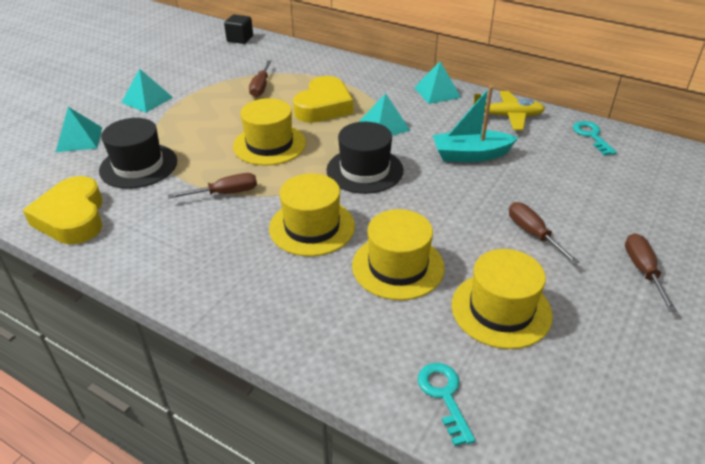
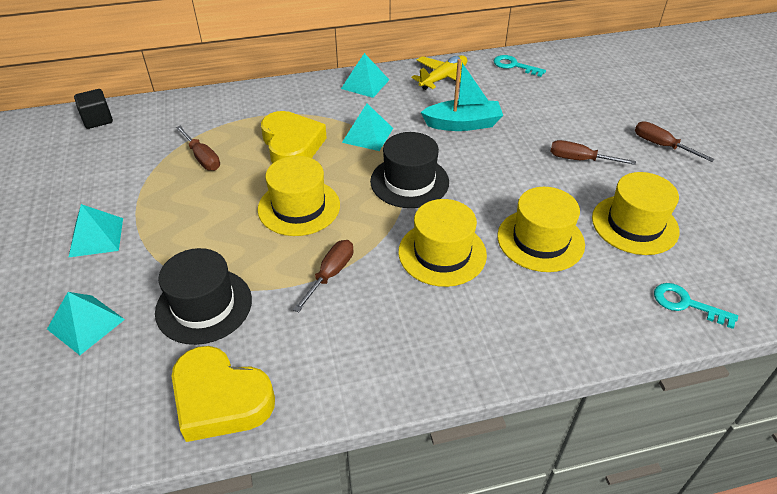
camera: 45 degrees left, 5 degrees up
turquoise boat [433,86,518,162] -> turquoise boat turned 135 degrees counterclockwise [421,59,503,131]

